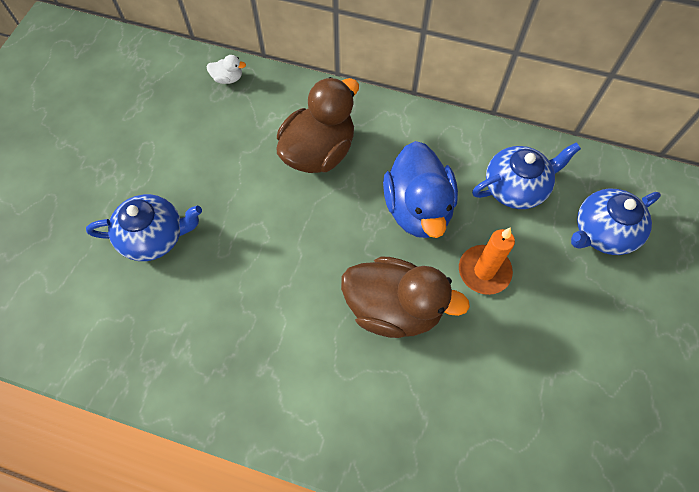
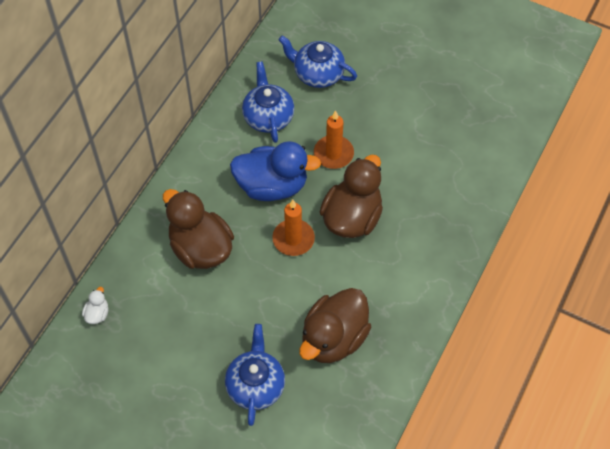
camera: 80 degrees left, 5 degrees down
blue teapot [571,188,661,255] -> blue teapot turned 135 degrees clockwise [279,35,357,88]
none -> orange candle [272,200,315,256]
none -> brown duck [299,288,371,363]

